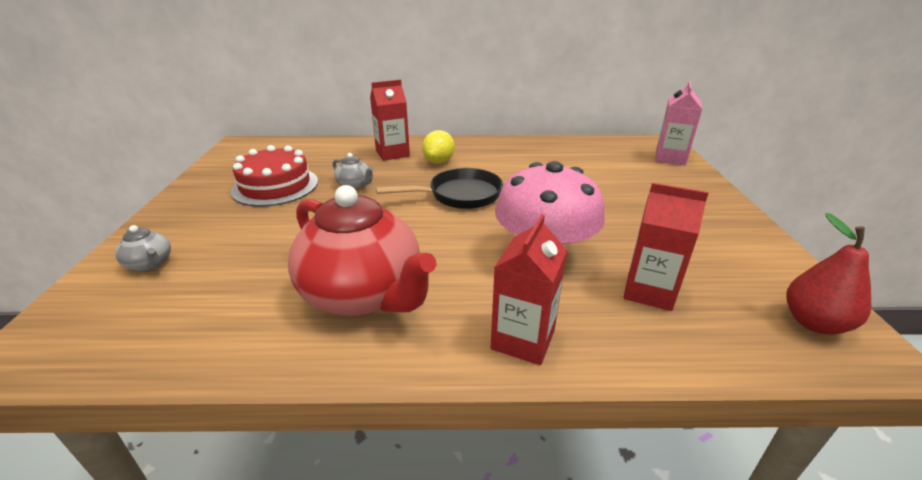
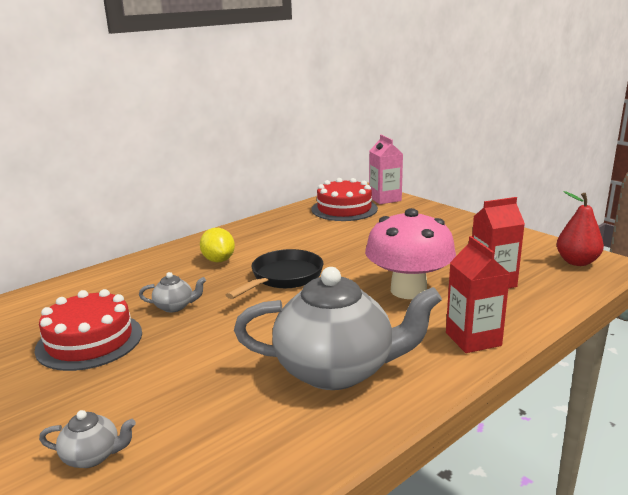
camera: 40 degrees left, 10 degrees down
red teapot [288,185,437,316] -> grey teapot [234,267,442,390]
red carton [370,80,410,161] -> none
none -> red cake [312,178,378,221]

